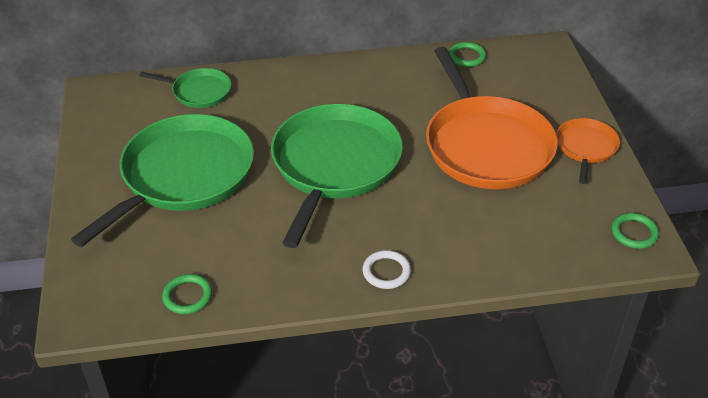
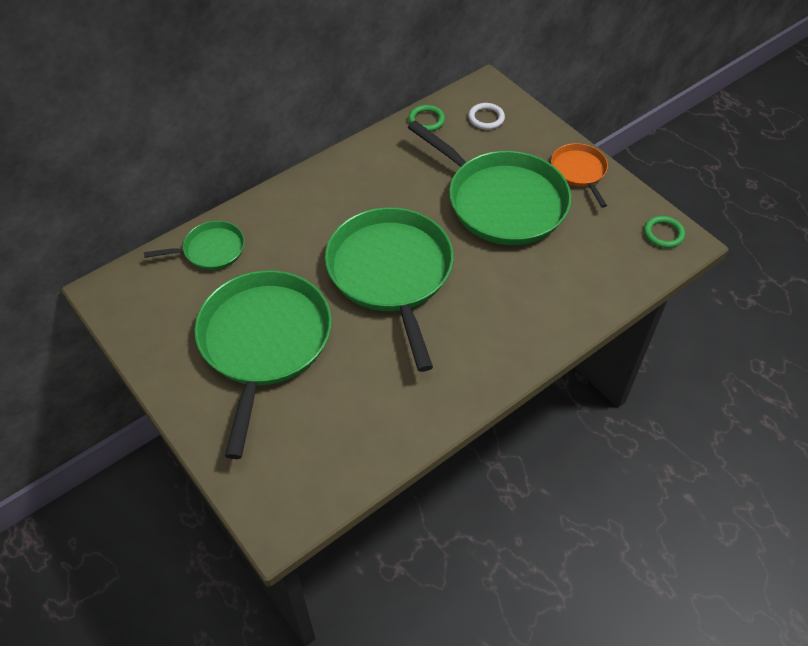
camera: 30 degrees left, 10 degrees up
green ring [162,274,212,314] -> none
white ring [363,250,411,289] -> white ring moved to [468,103,505,130]
orange pan [426,47,558,189] -> green pan [407,120,571,245]

